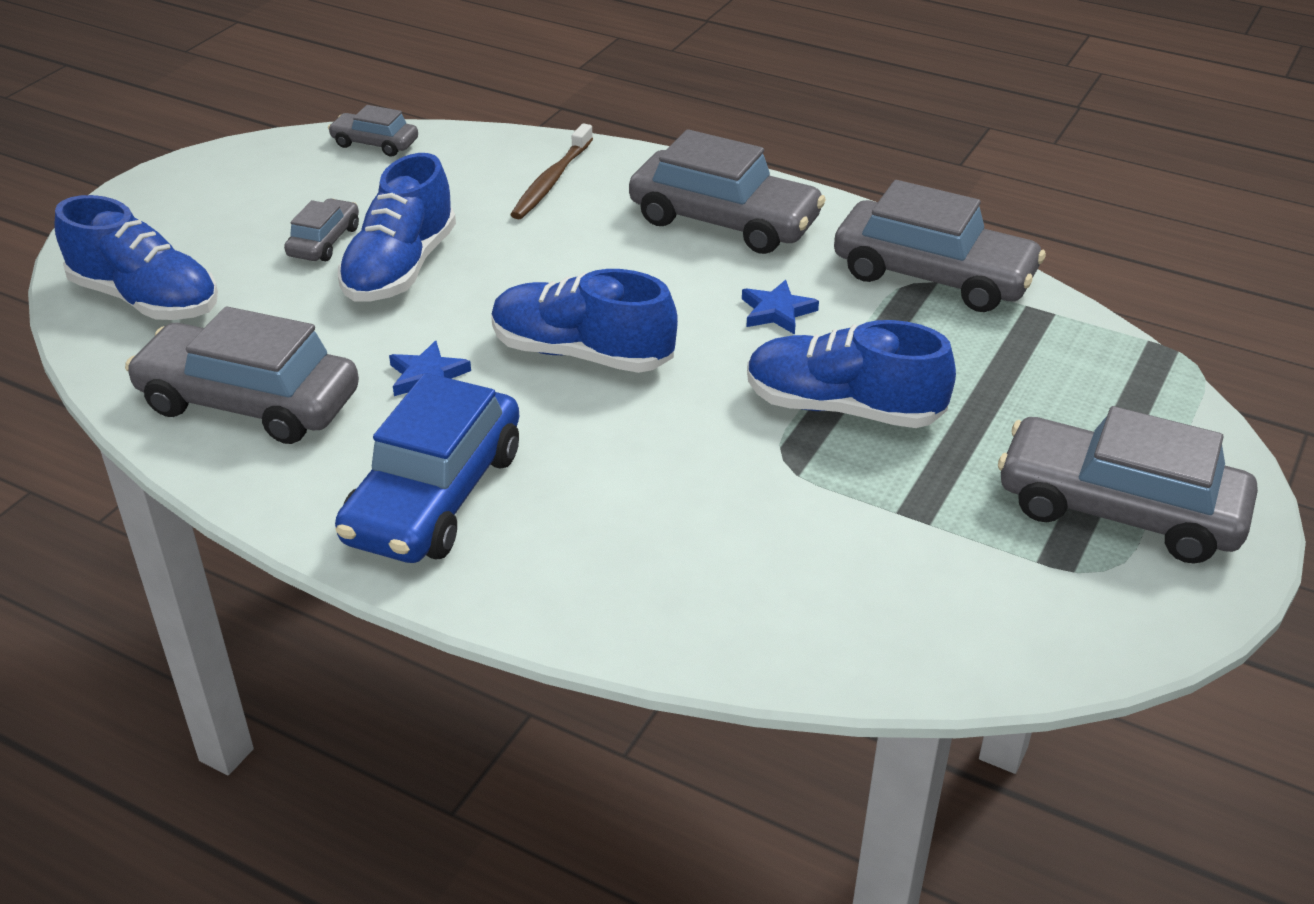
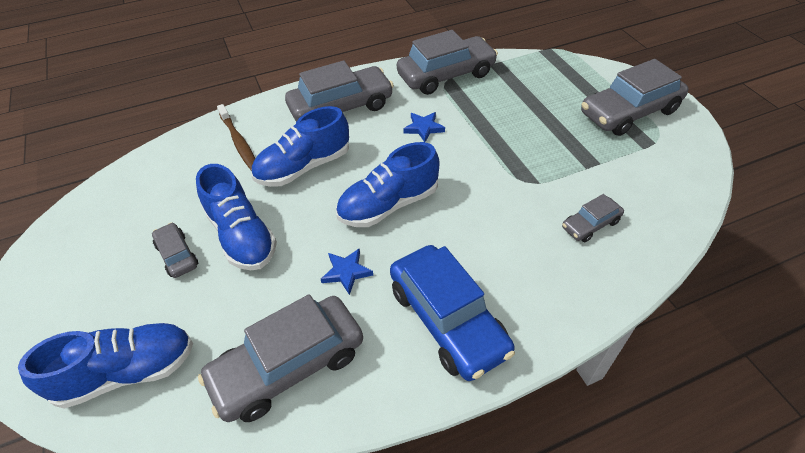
camera: 50 degrees left, 10 degrees up
grey car [328,105,418,156] -> grey car moved to [562,194,624,242]
blue shoe [747,320,956,428] -> blue shoe moved to [251,106,349,187]

